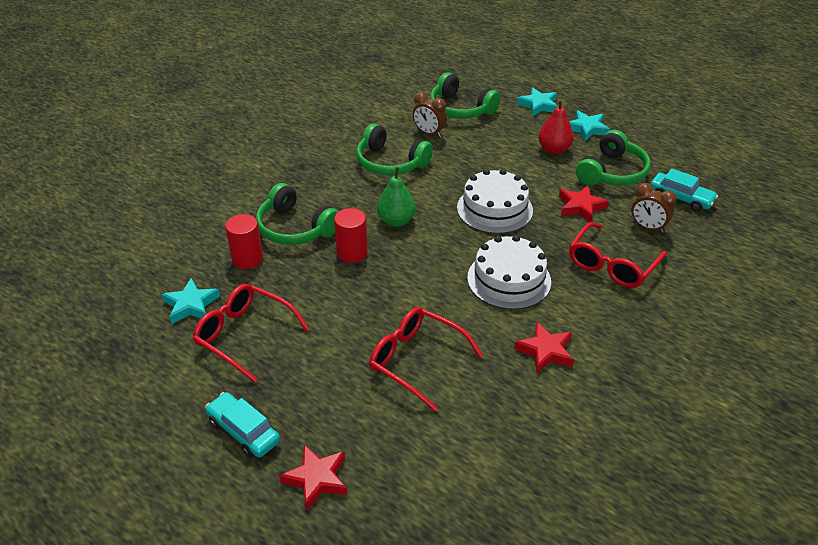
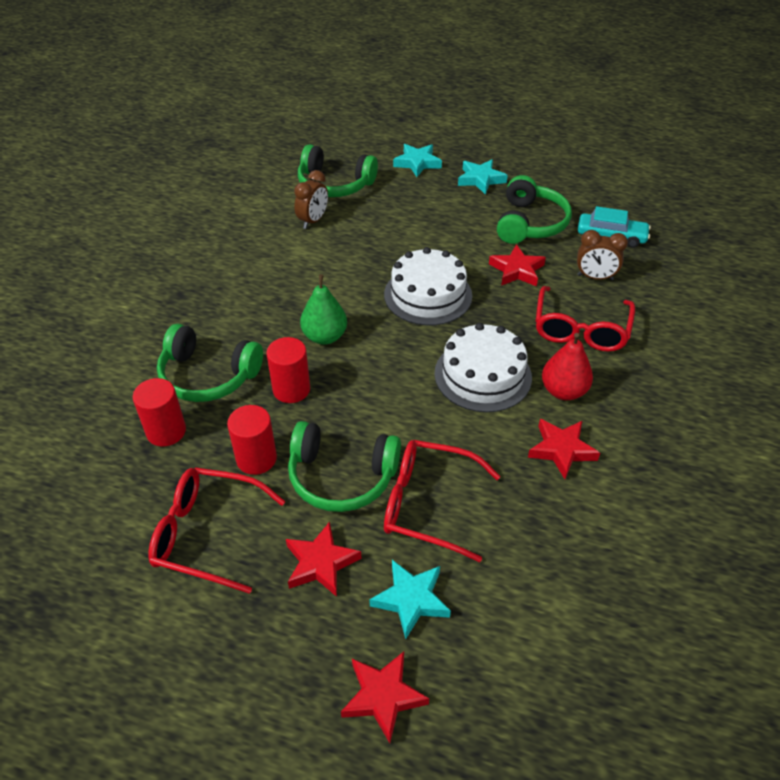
camera: 20 degrees left, 5 degrees up
turquoise star [161,278,220,324] -> turquoise star moved to [369,560,451,639]
turquoise car [205,392,280,458] -> none
green headphones [356,123,433,176] -> green headphones moved to [288,421,401,512]
brown clock [413,92,447,138] -> brown clock turned 75 degrees counterclockwise [294,170,328,229]
red pear [538,100,574,154] -> red pear moved to [542,333,593,400]
none -> red cylinder [227,405,277,475]
none -> red star [286,522,361,597]

